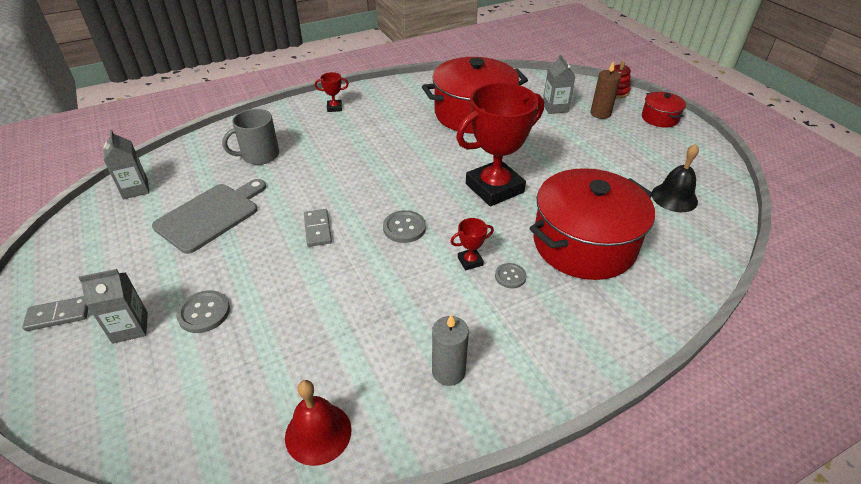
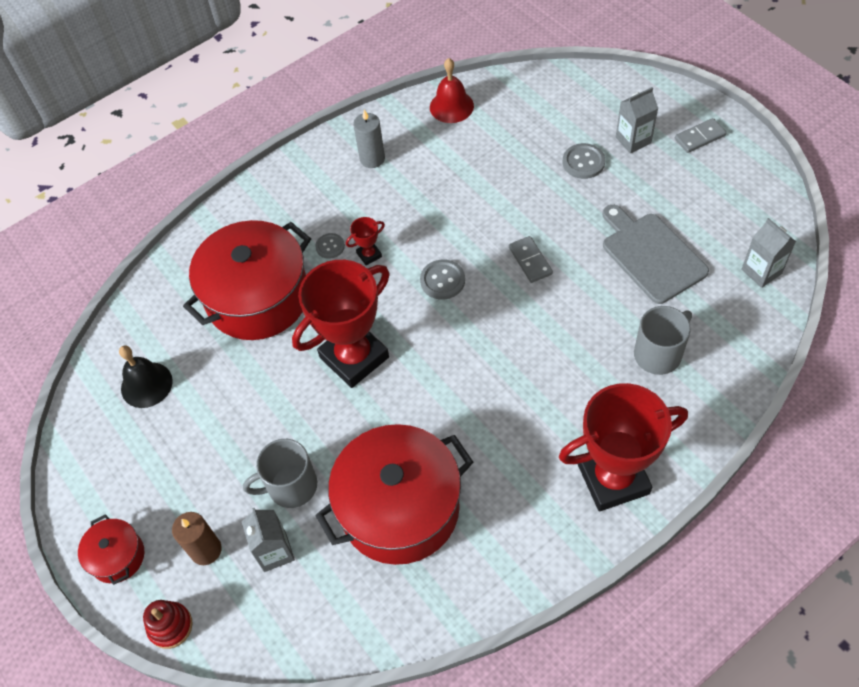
camera: 175 degrees right, 15 degrees up
grey cutting board [152,179,266,254] -> grey cutting board turned 120 degrees clockwise [603,205,709,304]
red trophy [315,72,349,112] -> red trophy [559,383,688,511], size x2.49
none -> grey mug [243,439,317,508]

